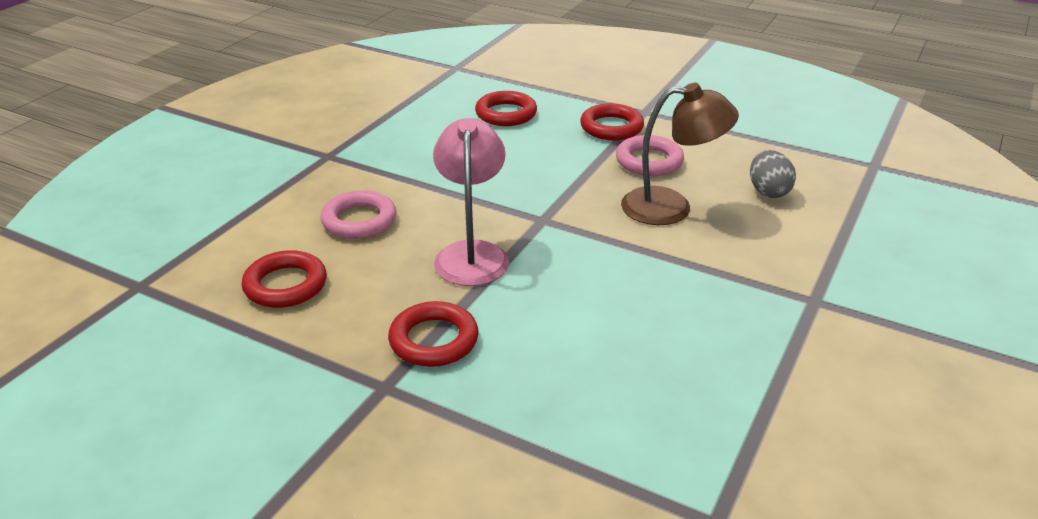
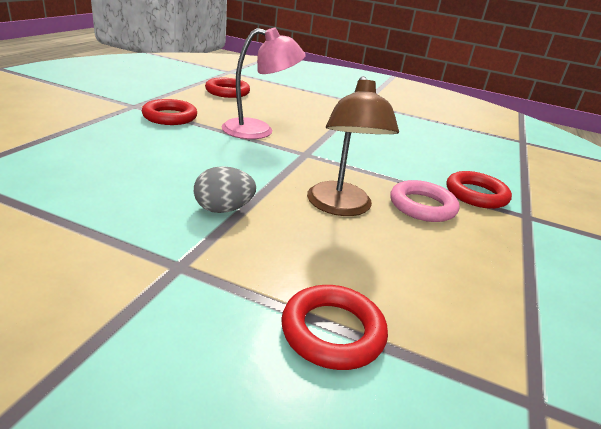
camera: 80 degrees right, 5 degrees down
pink ring [320,190,396,239] -> none
red ring [475,91,537,126] -> red ring moved to [281,285,388,370]
grey egg [750,150,796,198] -> grey egg moved to [194,166,256,213]

